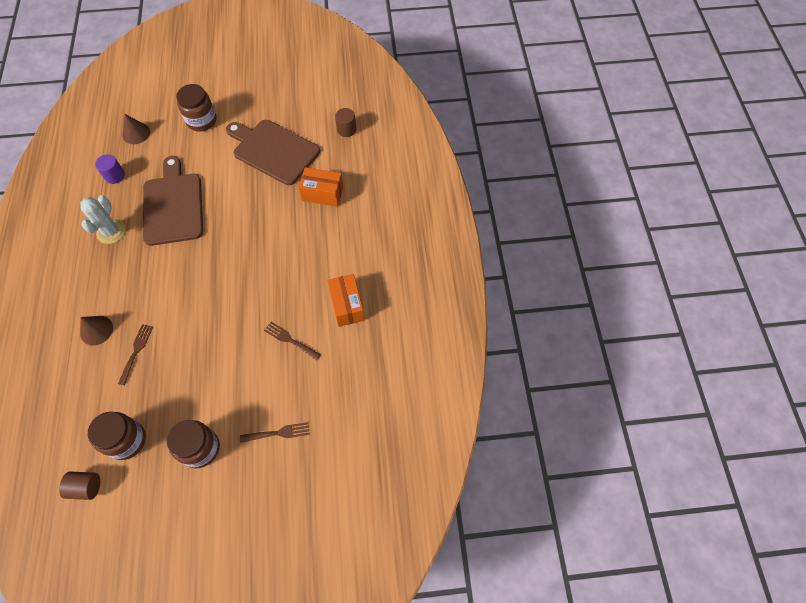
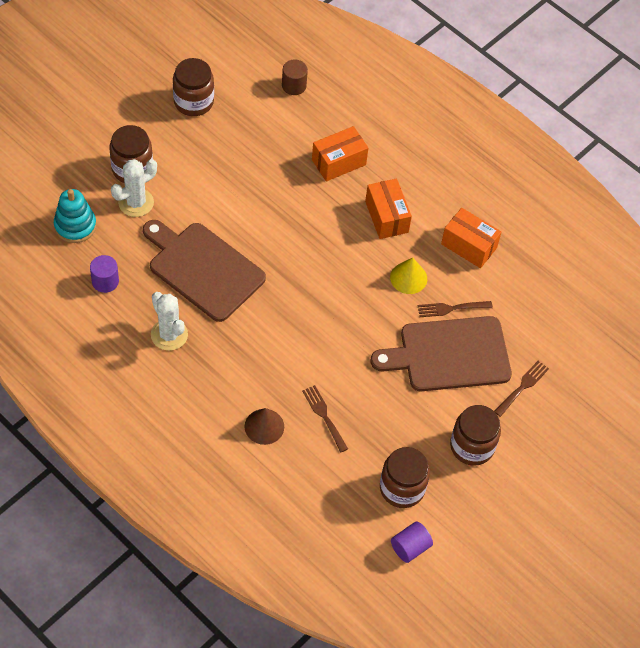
camera: 45 degrees left, 5 degrees down
brown cylinder [59,471,100,500] -> purple cylinder [391,521,433,563]
brown cone [122,114,150,144] -> turquoise stacking toy [54,189,97,243]
brown cutting board [226,120,320,185] -> brown cutting board moved to [371,316,512,391]
none -> white cactus [111,159,157,217]
none -> brown jar [173,58,214,116]
none -> orange box [365,179,412,239]
none -> yellow cone [390,257,427,294]

